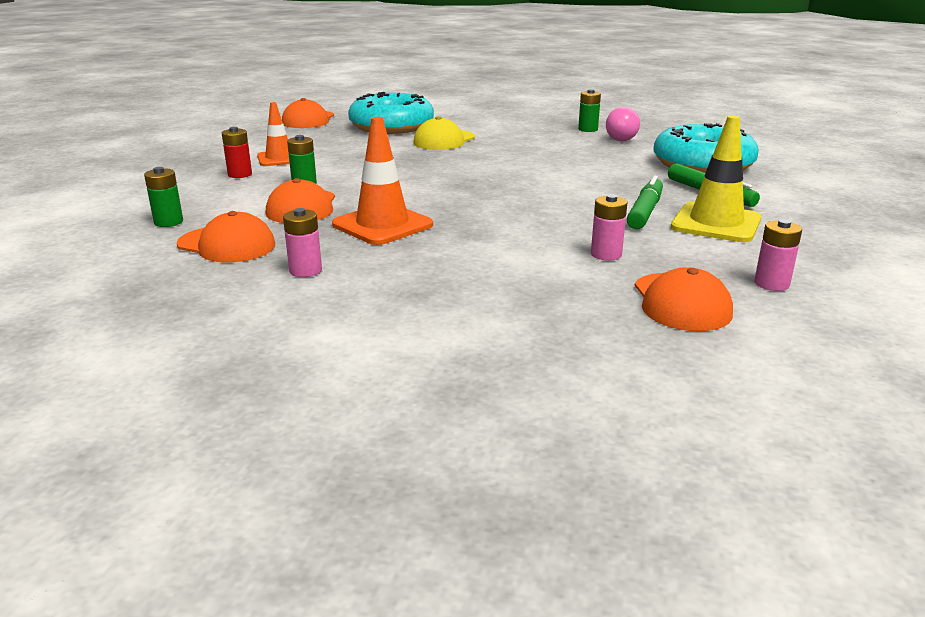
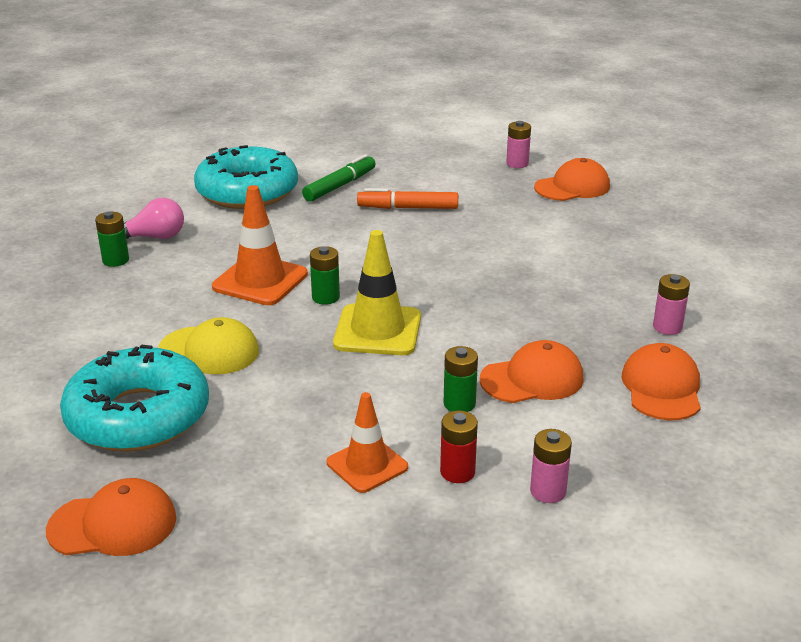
camera: 110 degrees left, 5 degrees up
green battery [144,167,183,227] -> green battery moved to [310,246,340,305]
orange traffic cone [332,117,433,245] -> orange traffic cone moved to [212,185,308,305]
pink battery [591,194,627,261] -> pink battery moved to [530,429,572,503]
green marker [627,176,663,229] -> orange marker [357,188,458,209]
yellow traffic cone [671,116,761,242] -> yellow traffic cone moved to [333,230,421,355]

